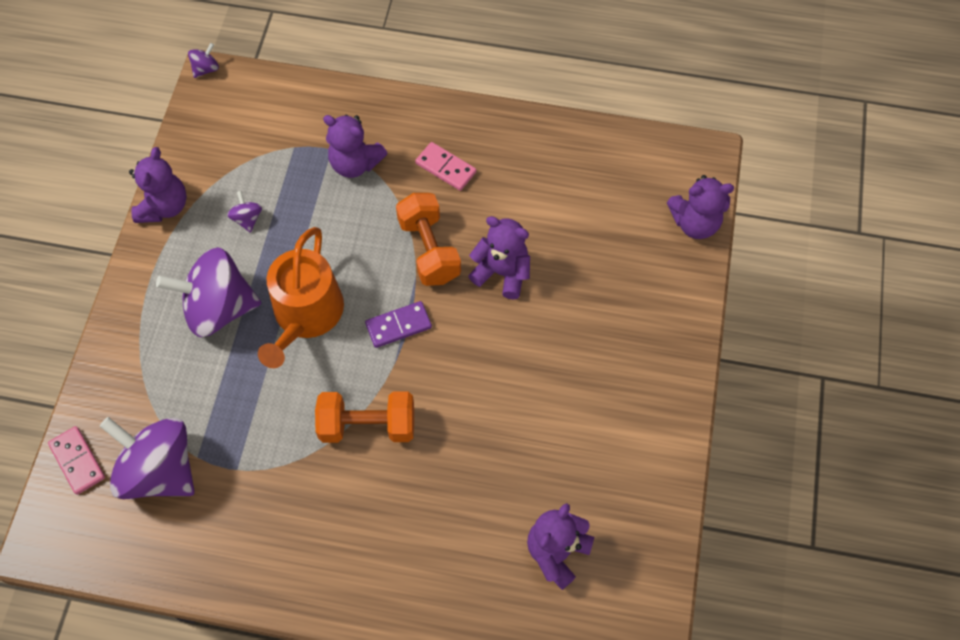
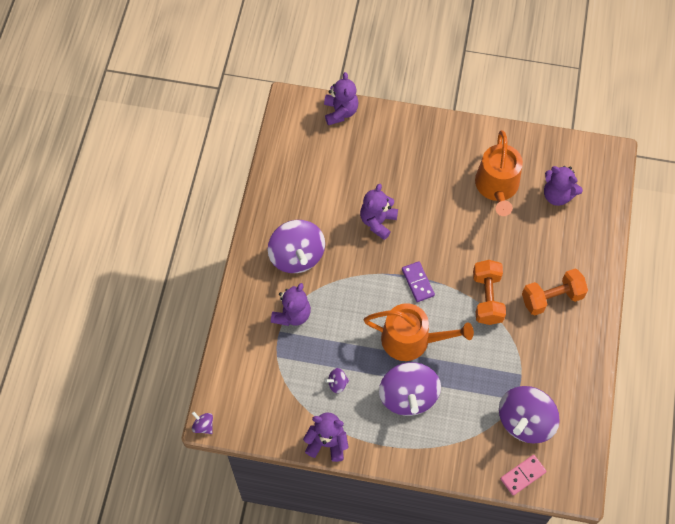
camera: 90 degrees left, 0 degrees up
orange dumbbell [396,193,461,286] -> orange dumbbell moved to [522,269,588,316]
pink domino [415,142,476,191] -> purple spinning top [268,220,325,273]
none -> orange watering can [475,130,523,216]

